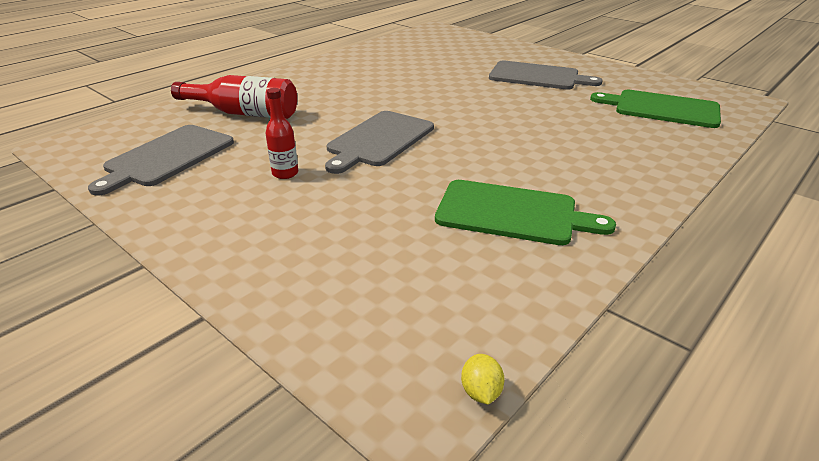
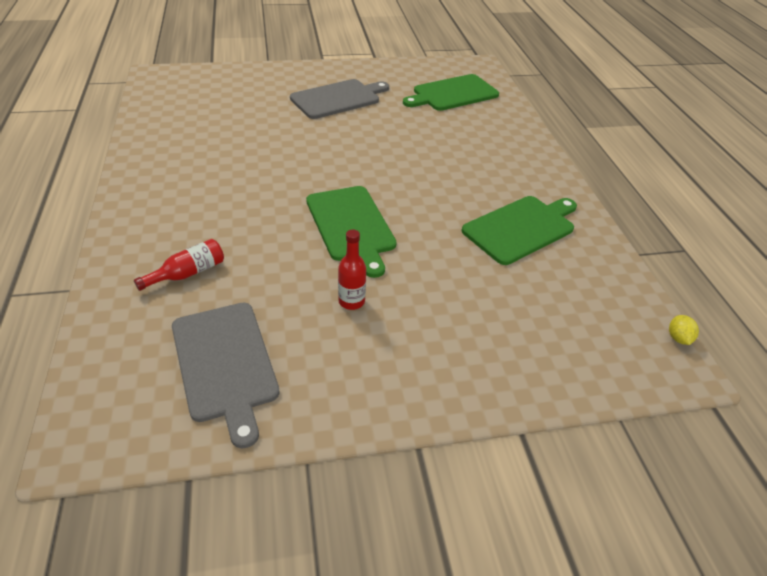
camera: 55 degrees left, 10 degrees up
red bottle [171,75,297,119] -> red bottle [134,239,224,291], size x0.57
grey cutting board [325,111,434,174] -> green cutting board [306,186,397,278]
yellow lemon [461,354,504,405] -> yellow lemon turned 60 degrees clockwise [669,315,699,345]

